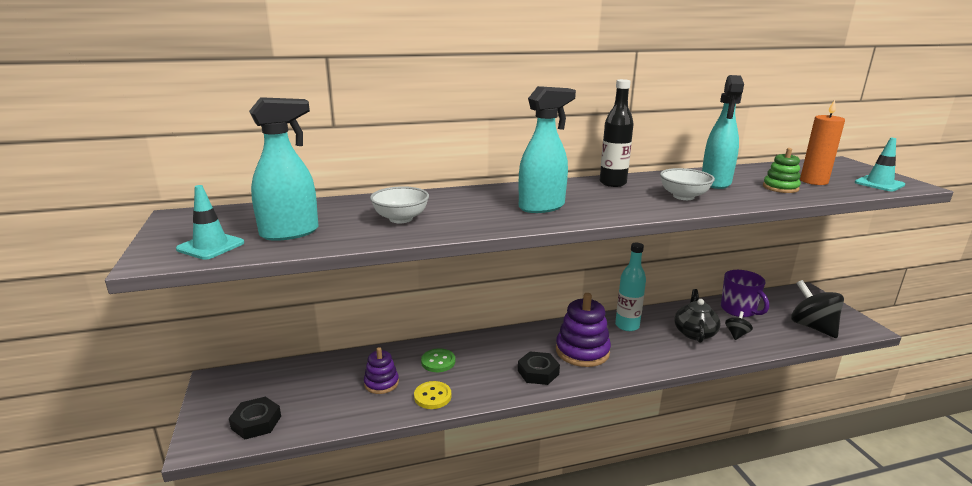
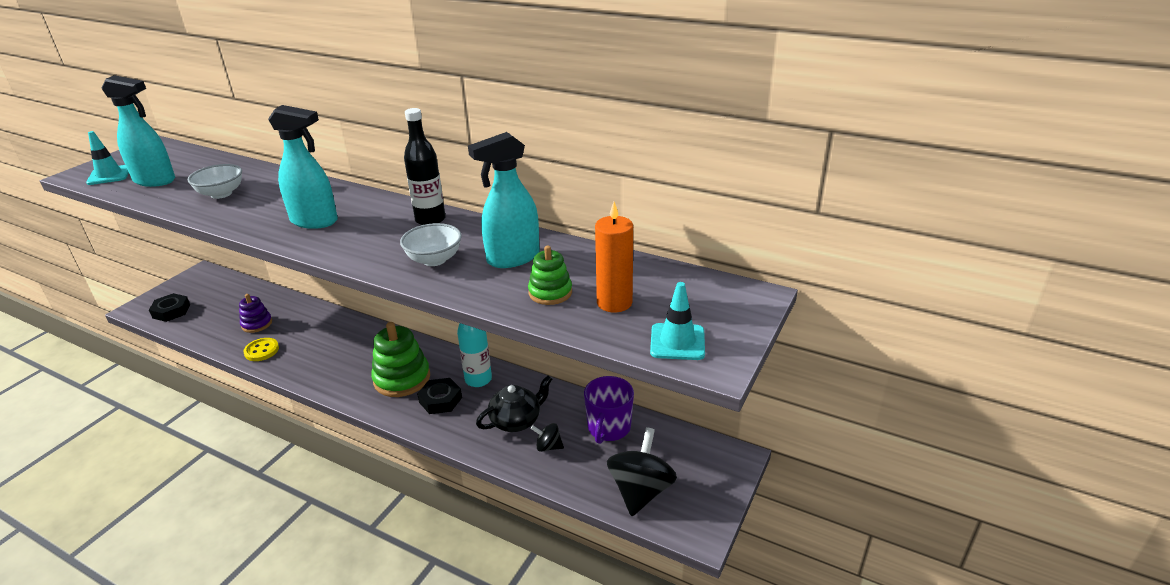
camera: 45 degrees right, 10 degrees up
green button [421,348,455,372] -> none
black nut [518,352,560,385] -> black nut moved to [417,378,462,414]
purple stacking toy [556,293,611,367] -> green stacking toy [371,322,430,397]
black spinning top [725,311,753,340] -> black spinning top turned 150 degrees counterclockwise [531,423,564,452]

